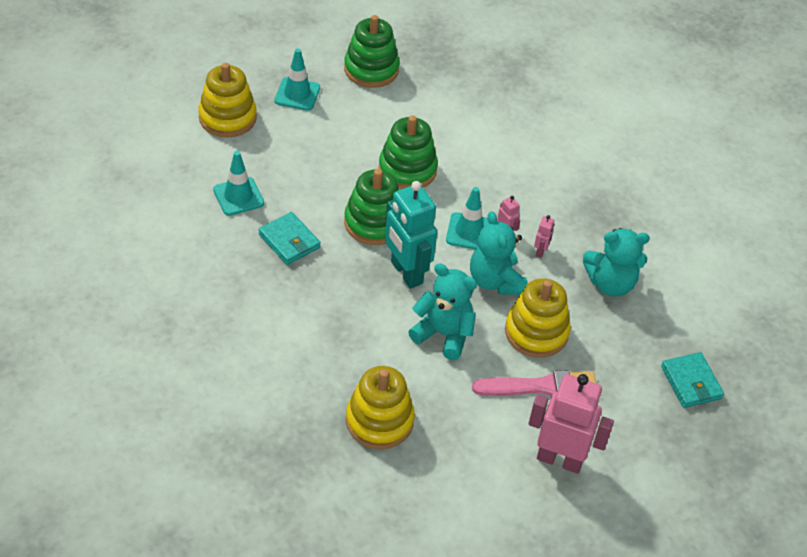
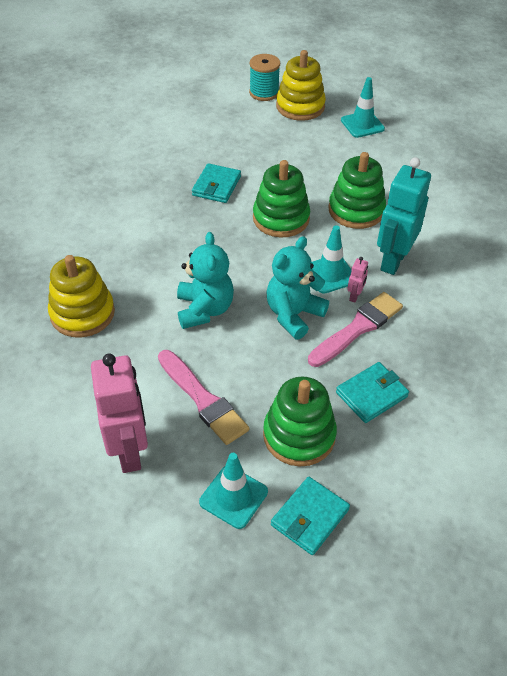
camera: 60 degrees right, 0 degrees up
turquoise traffic cone [213,151,264,216] -> turquoise traffic cone moved to [199,453,268,529]
green stacking toy [344,15,400,88] -> green stacking toy moved to [263,377,337,467]
turquoise robot [385,181,437,289] -> turquoise robot moved to [377,157,431,275]
yellow stacking toy [505,278,571,358] -> none
pink robot [534,215,554,258] -> pink brush [308,292,403,367]
turquoise teddy bear [583,228,650,297] -> turquoise wallet [336,362,409,423]
none -> turquoise spool [249,54,280,101]

